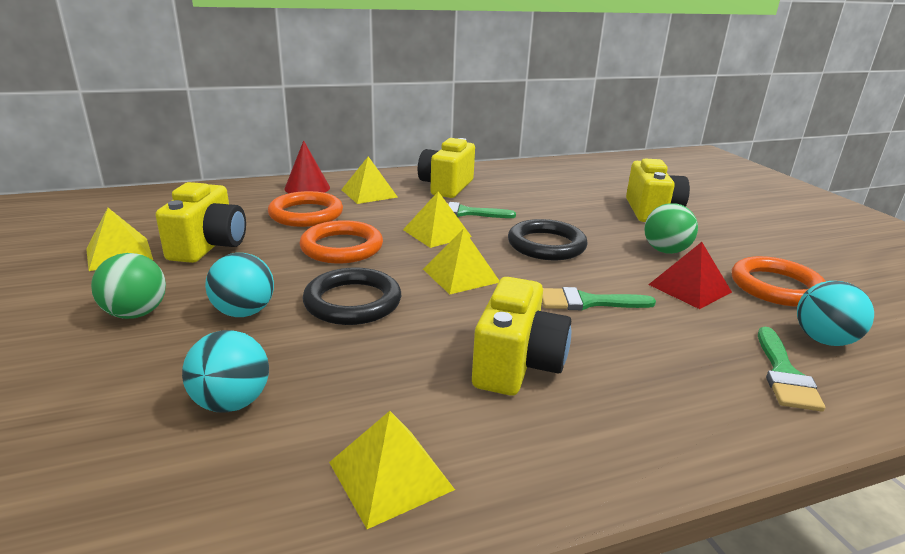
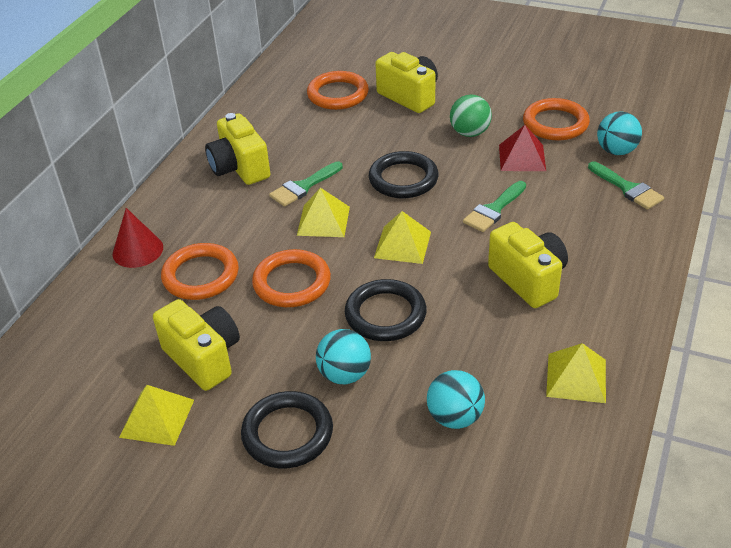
camera: 45 degrees left, 15 degrees up
green ball [91,253,166,319] -> black ring [241,391,333,468]
yellow pyramid [341,156,398,204] -> none
none -> orange ring [307,71,369,110]

